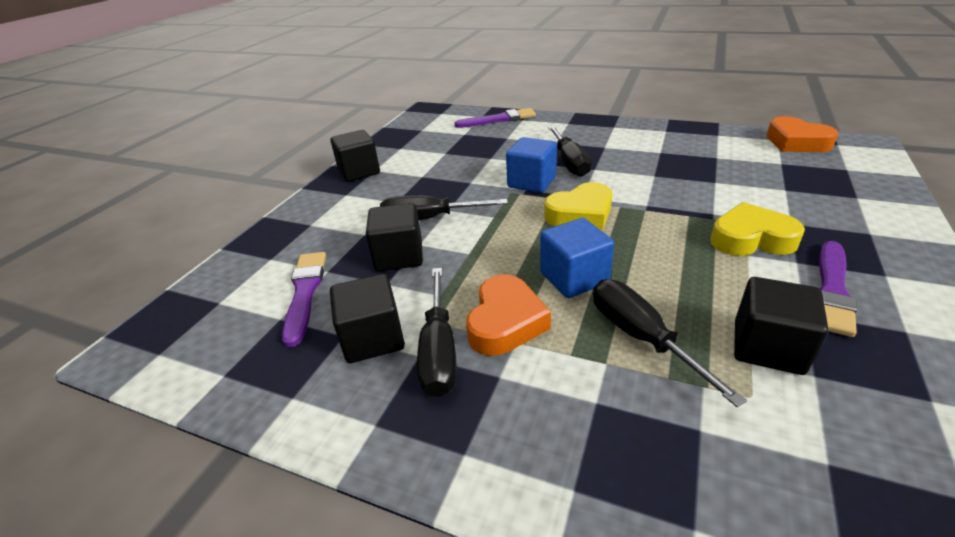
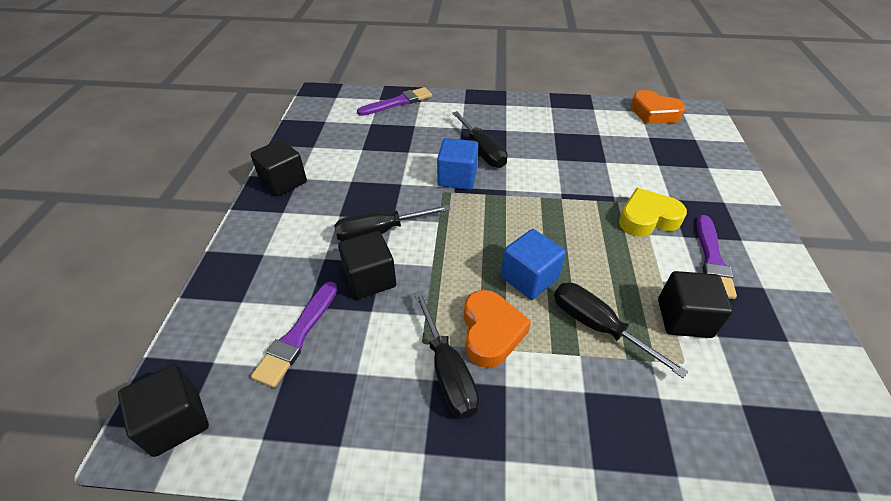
camera: 20 degrees left, 10 degrees up
purple brush [282,252,326,347] -> purple brush turned 135 degrees counterclockwise [251,281,338,388]
black cube [330,274,405,363] -> black cube moved to [118,364,209,457]
yellow heart [544,182,612,230] -> none

